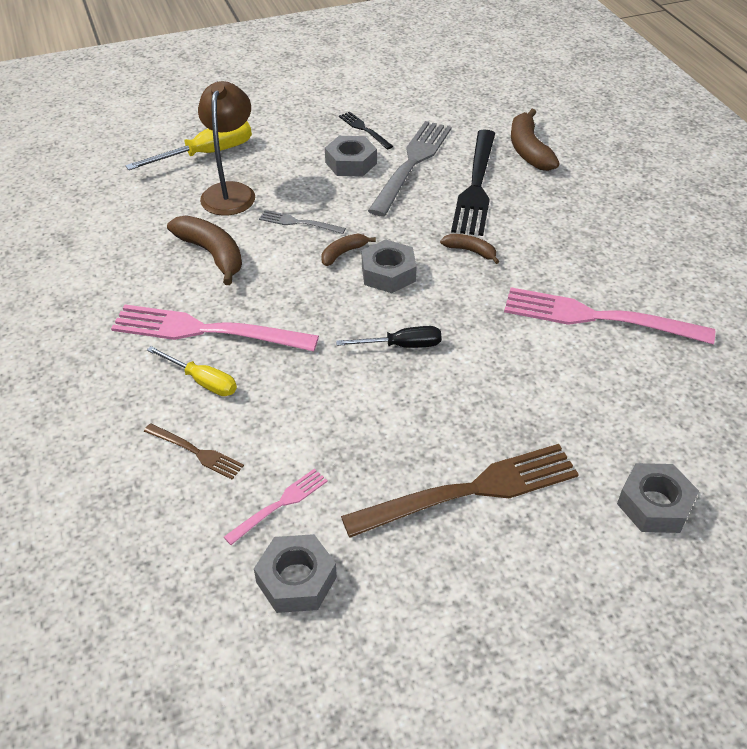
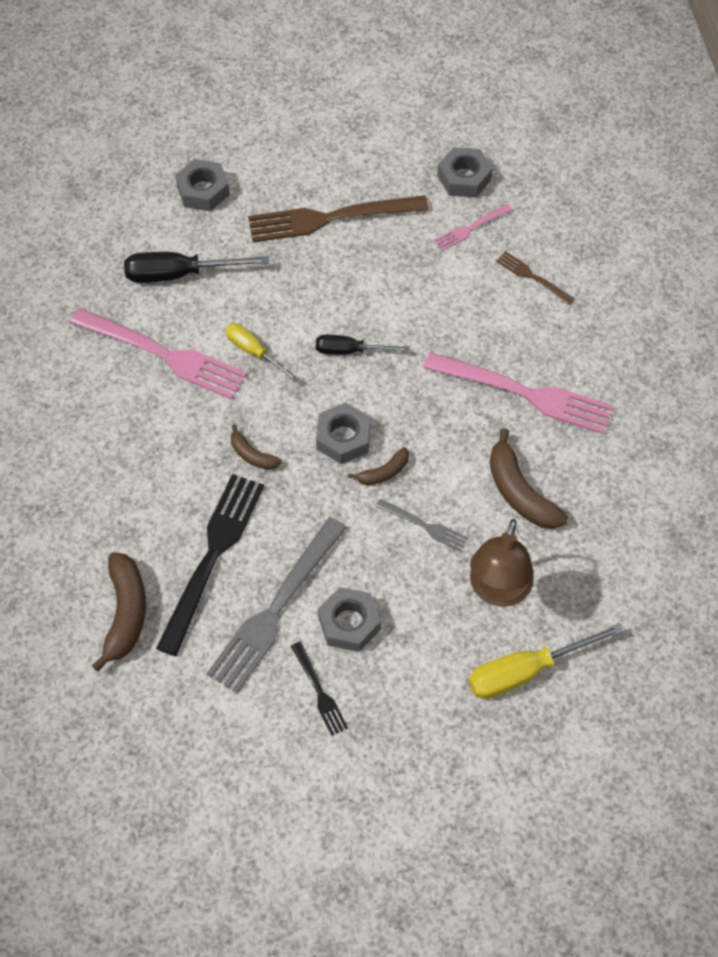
camera: 170 degrees left, 15 degrees up
yellow screwdriver [147,346,237,396] -> yellow screwdriver moved to [226,323,299,383]
none -> black screwdriver [124,252,269,283]

